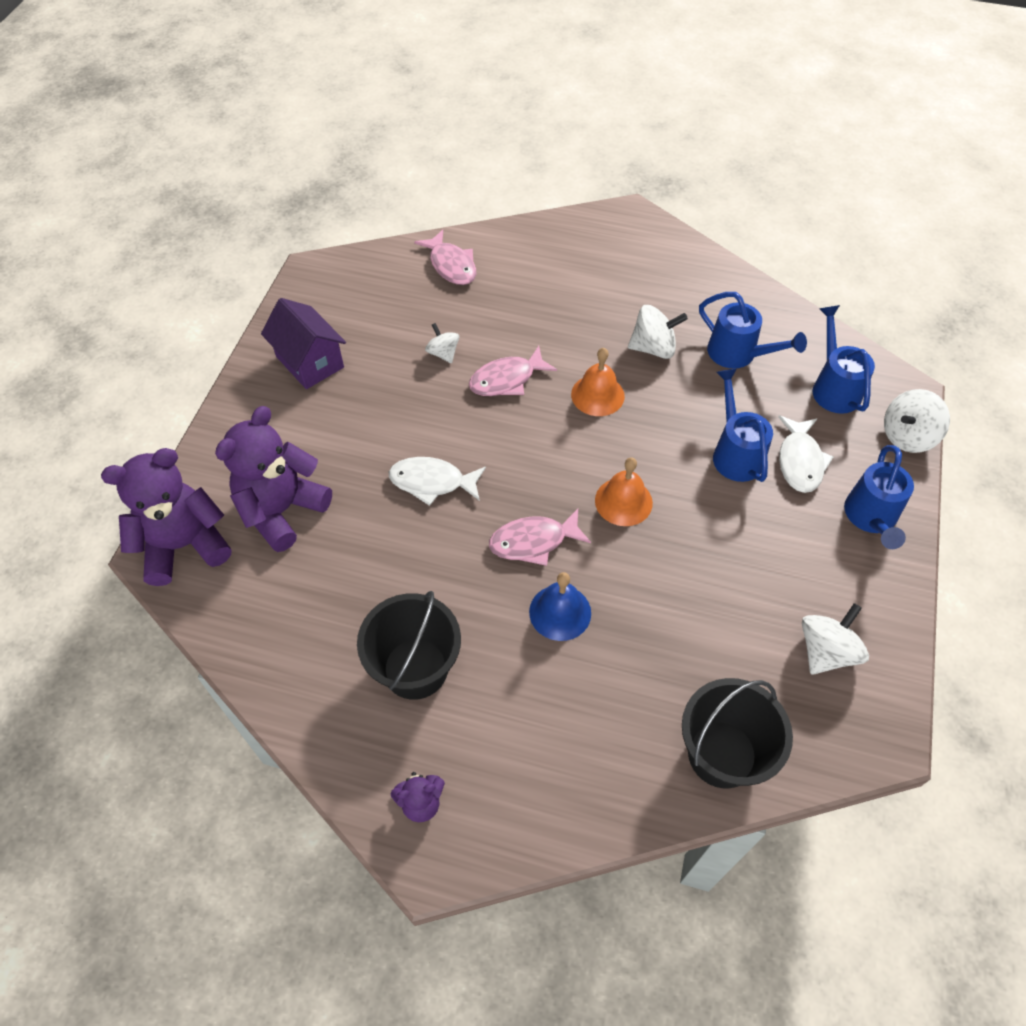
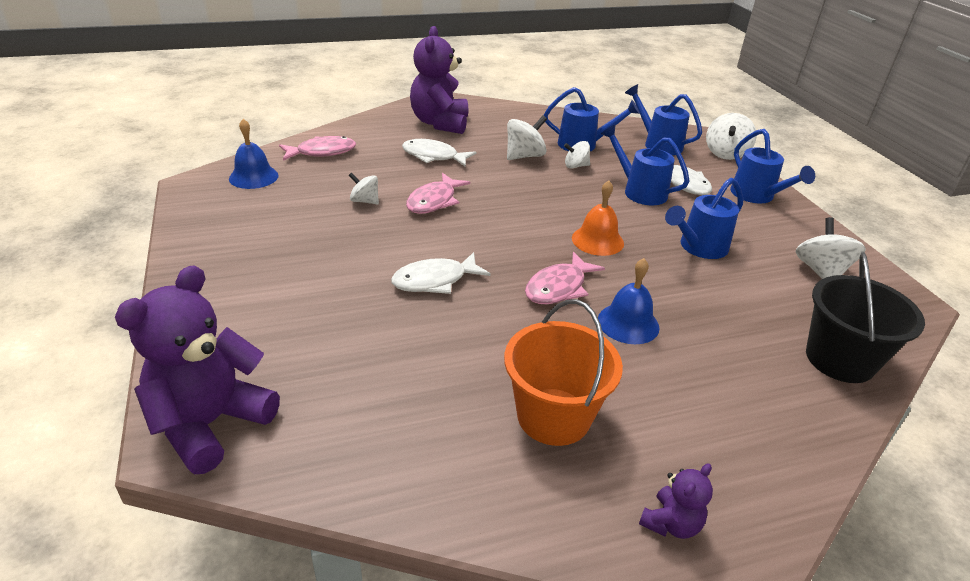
camera: 35 degrees left, 20 degrees down
purple teddy bear [215,406,332,552] -> purple teddy bear moved to [410,26,468,134]
purple house [261,298,346,389] -> none
black bucket [357,591,461,700] -> orange bucket [504,299,623,446]
pink fish [414,230,476,285] -> pink fish turned 45 degrees counterclockwise [279,136,356,161]
orange bell [571,348,625,416] -> none
none -> blue bell [229,119,278,189]
none -> white fish [402,139,477,167]
none -> white spinning top [564,141,590,168]
none -> blue watering can [665,178,743,259]

